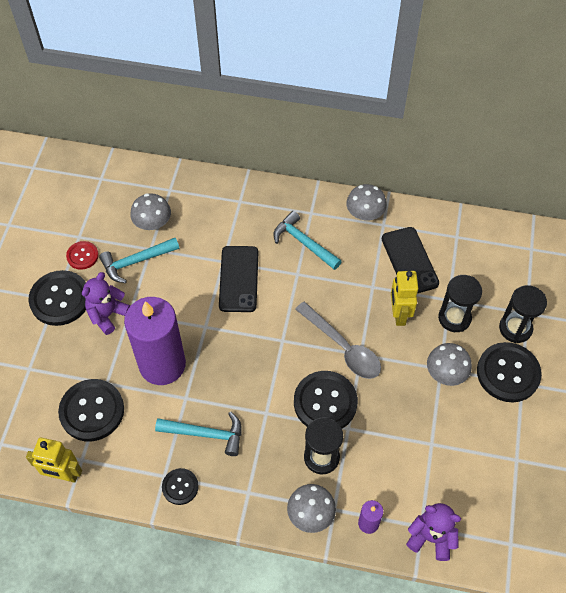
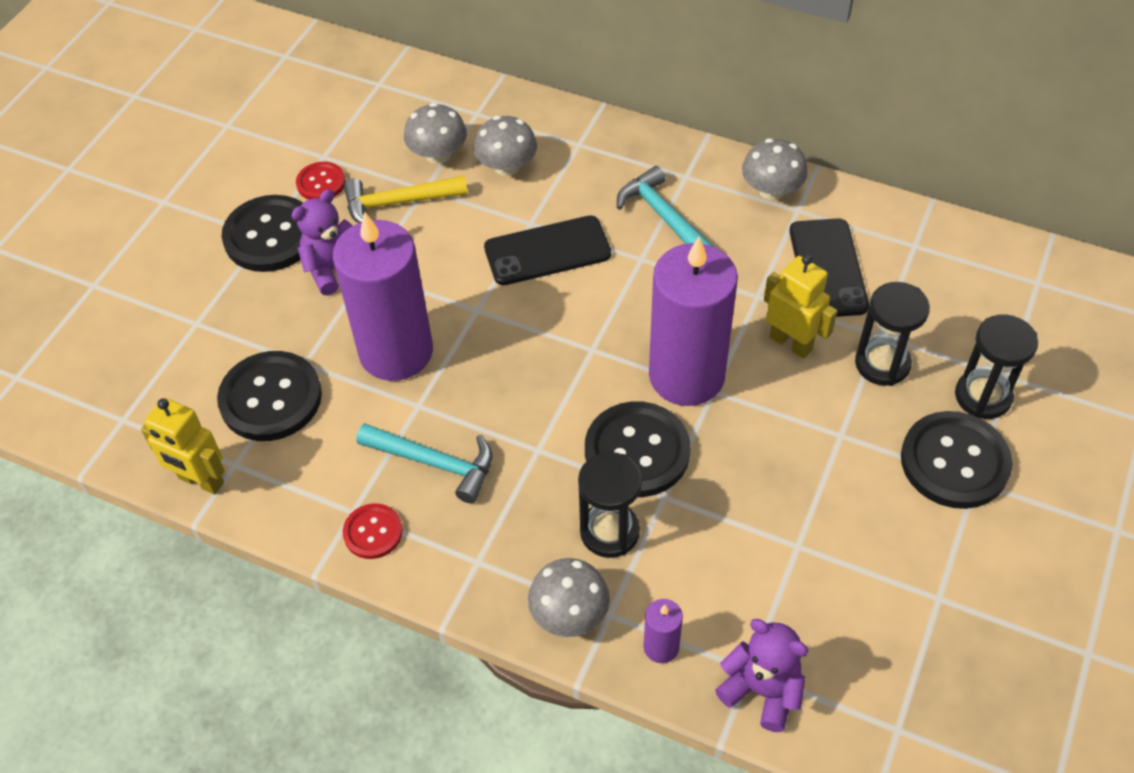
camera: 15 degrees right, 5 degrees down
turquoise hammer [99,238,179,283] -> yellow hammer [344,176,468,223]
black button [162,468,199,505] -> red button [343,503,403,559]
black phone [219,246,258,312] -> black phone turned 60 degrees clockwise [484,215,611,285]
grey spoon [295,302,381,379] -> purple candle [649,237,738,406]
yellow robot [391,271,418,326] -> yellow robot turned 120 degrees clockwise [764,254,837,359]
grey mushroom [427,343,472,386] -> grey mushroom moved to [473,116,537,176]

